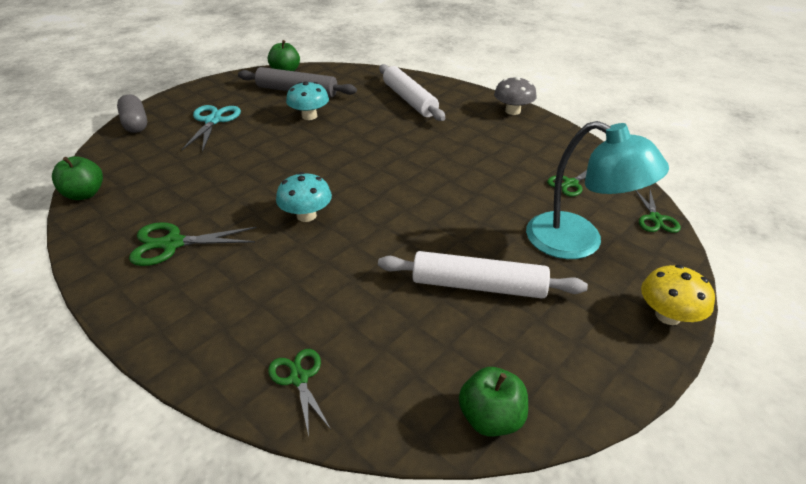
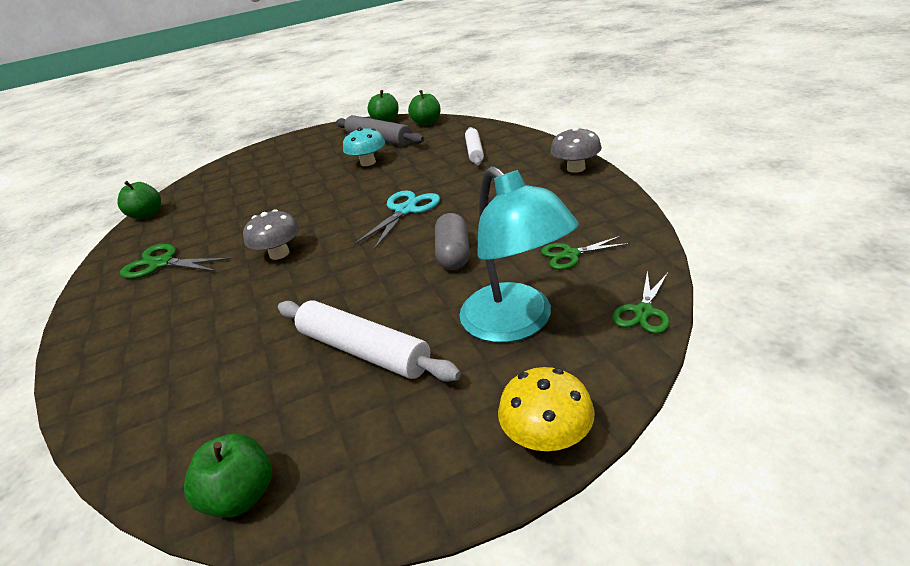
camera: 30 degrees right, 5 degrees down
grey capsule [117,94,147,133] -> grey capsule moved to [435,213,470,270]
turquoise scissors [182,105,241,152] -> turquoise scissors moved to [354,190,440,250]
green scissors [268,349,331,437] -> none
turquoise mushroom [276,172,332,222] -> grey mushroom [243,209,300,260]
white rolling pin [379,64,445,121] -> white rolling pin [465,127,484,165], size x0.65
none -> green apple [408,90,441,126]

